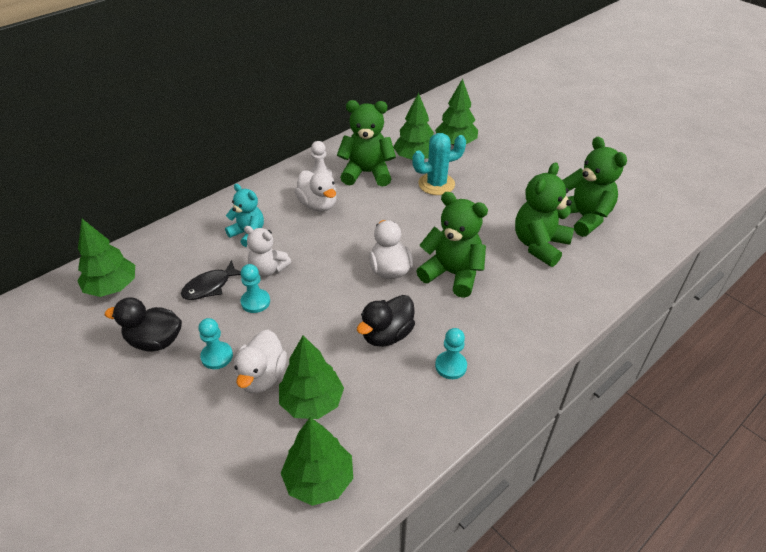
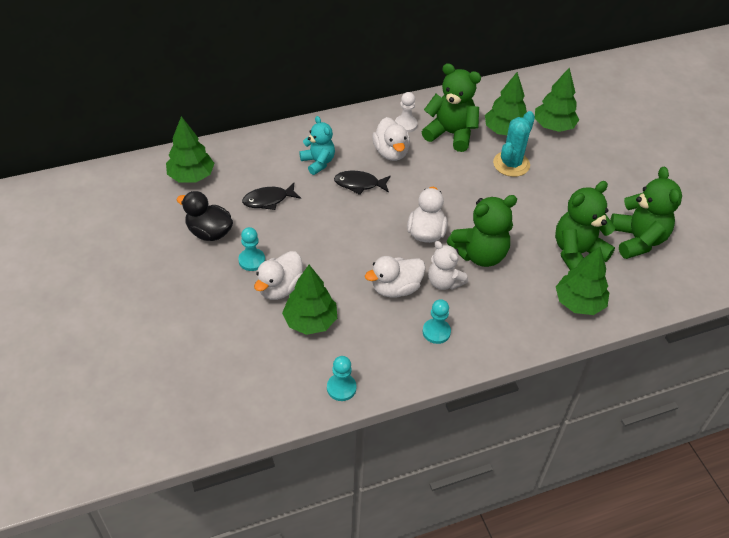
camera: 20 degrees right, 5 degrees up
turquoise pawn [241,264,270,313] -> turquoise pawn moved to [327,356,357,401]
white teddy bear [244,226,291,277] -> white teddy bear moved to [428,241,468,290]
green tree [281,417,353,506] -> green tree moved to [556,247,609,315]
black duck [357,295,415,347] -> white duck [365,256,426,298]
turquoise cactus [412,133,466,195] -> turquoise cactus turned 60 degrees counterclockwise [493,111,535,177]
green teddy bear [417,192,488,298] -> green teddy bear turned 105 degrees clockwise [447,195,517,267]
none -> black fish [334,171,391,195]

